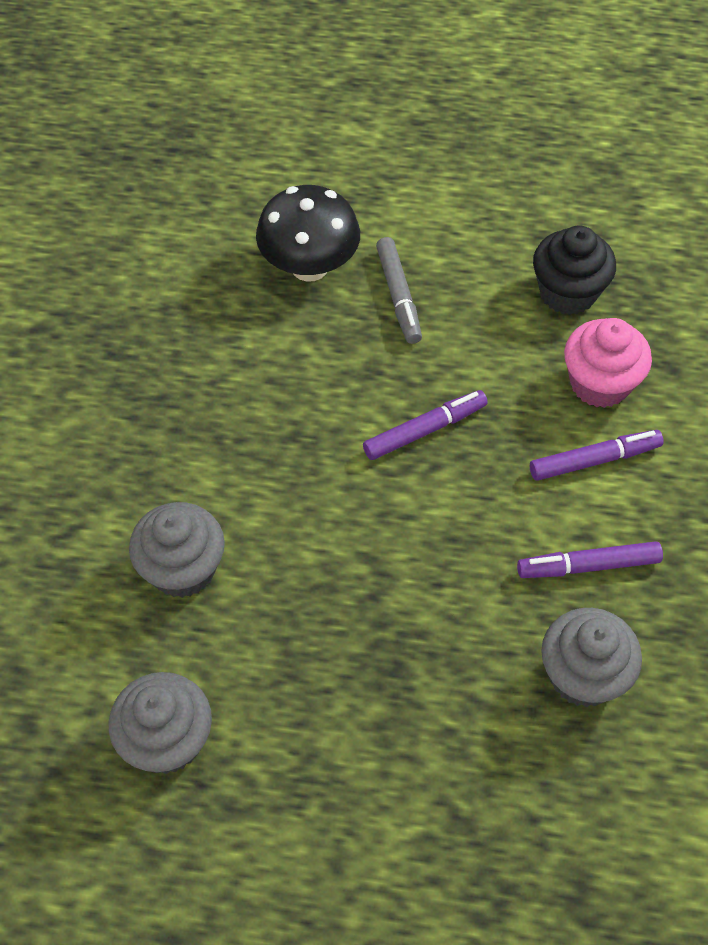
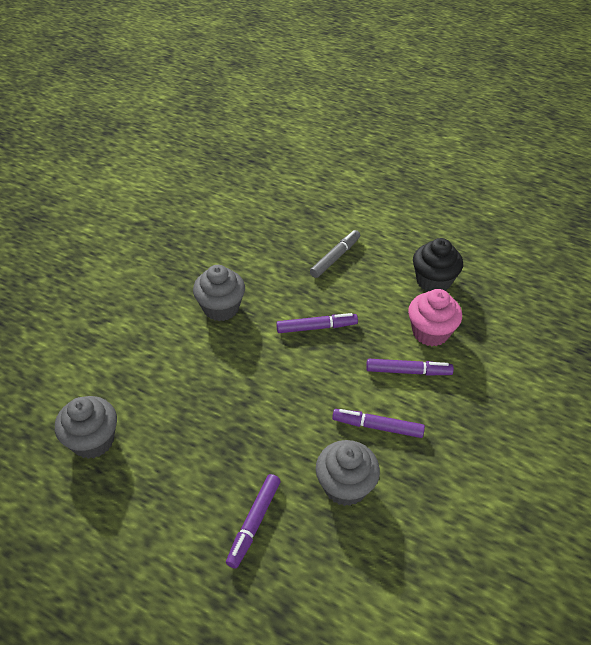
camera: 20 degrees right, 10 degrees down
grey cupcake [129,502,225,598] -> grey cupcake moved to [193,265,245,321]
black mushroom [256,185,360,282] -> none
grey marker [376,237,422,344] -> grey marker turned 150 degrees counterclockwise [310,230,360,278]
none -> purple marker [226,474,281,569]

